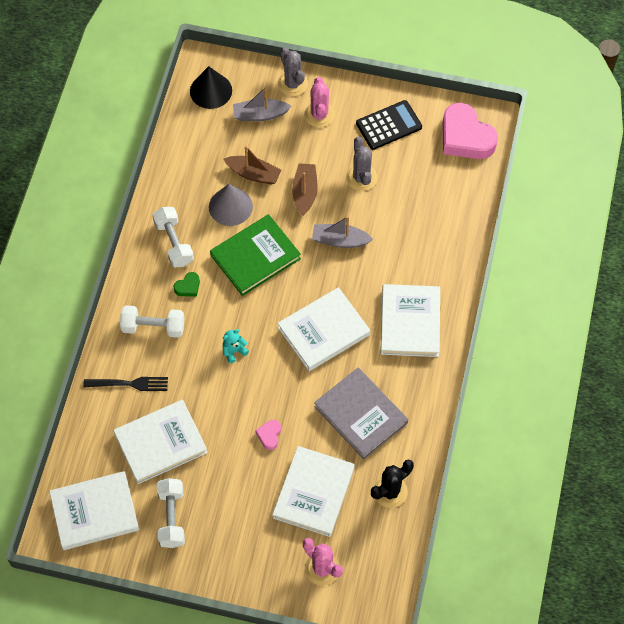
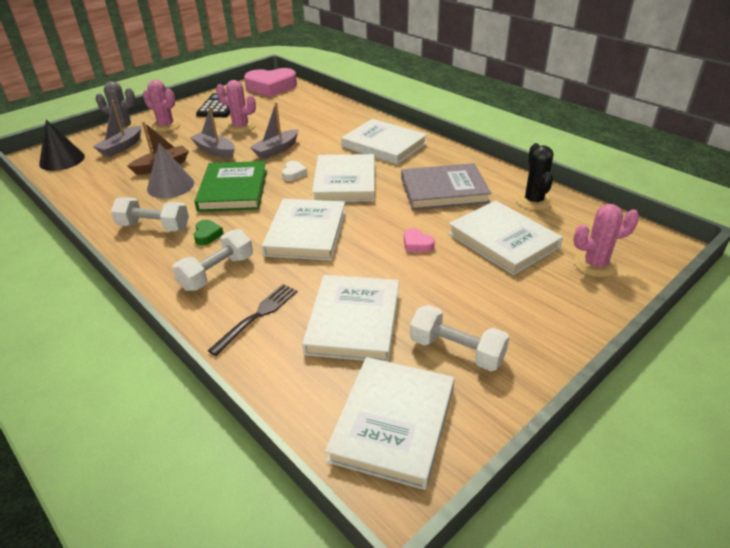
camera: 55 degrees left, 25 degrees down
turquoise teddy bear [222,329,249,363] -> white book [262,199,346,260]
brown boat [292,163,318,216] -> grey boat [190,107,235,158]
grey cactus [346,137,377,191] -> pink cactus [216,80,256,133]
none -> white heart [282,161,307,181]

